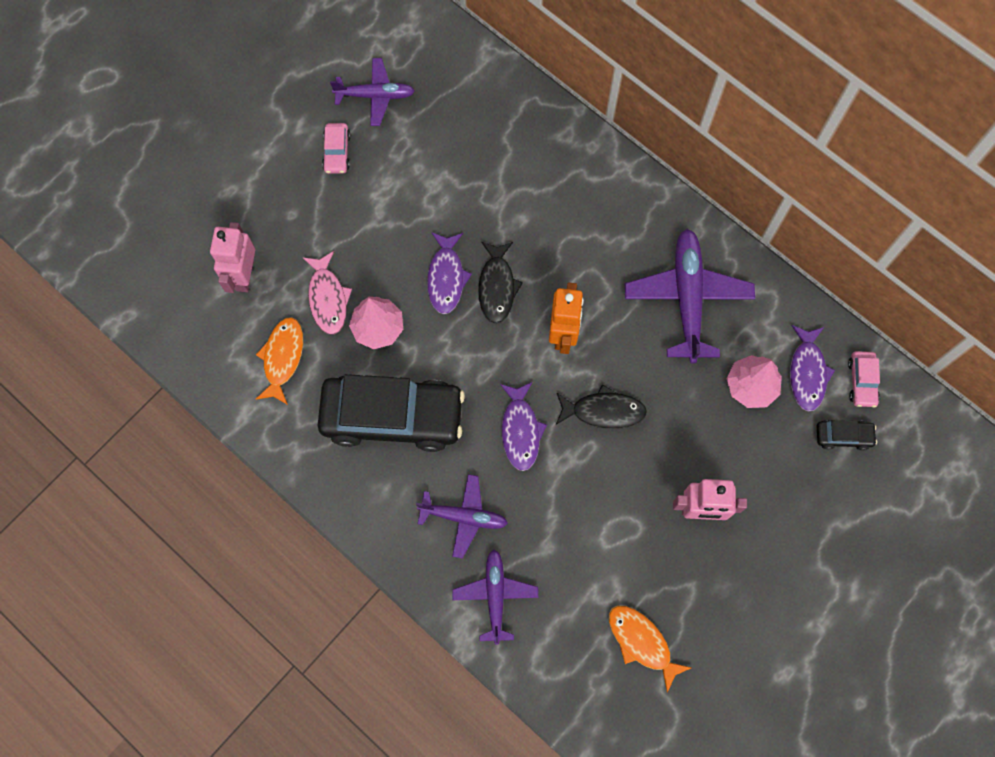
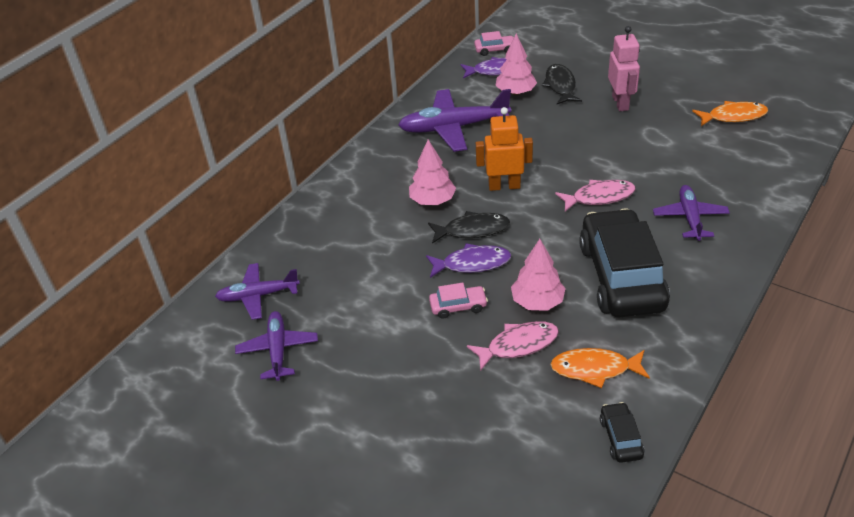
camera: 95 degrees left, 30 degrees down
pink robot [210,222,255,293] -> none
pink car [322,123,351,174] -> pink car moved to [429,283,488,319]
purple plane [452,549,538,645] -> purple plane moved to [215,263,300,320]
purple fish [500,382,547,471] -> pink fish [555,180,636,211]
black fish [556,384,647,429] -> black fish moved to [542,64,582,104]
orange fish [609,605,691,693] -> orange fish turned 135 degrees counterclockwise [692,101,768,126]
black car [817,420,877,450] -> black car moved to [600,402,644,463]
none -> pink tree [409,140,456,205]

